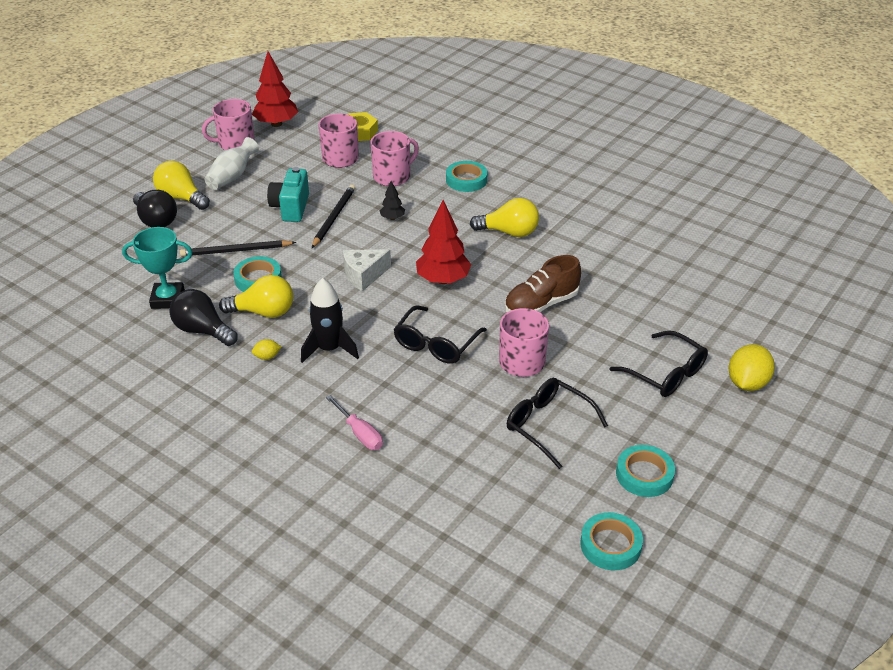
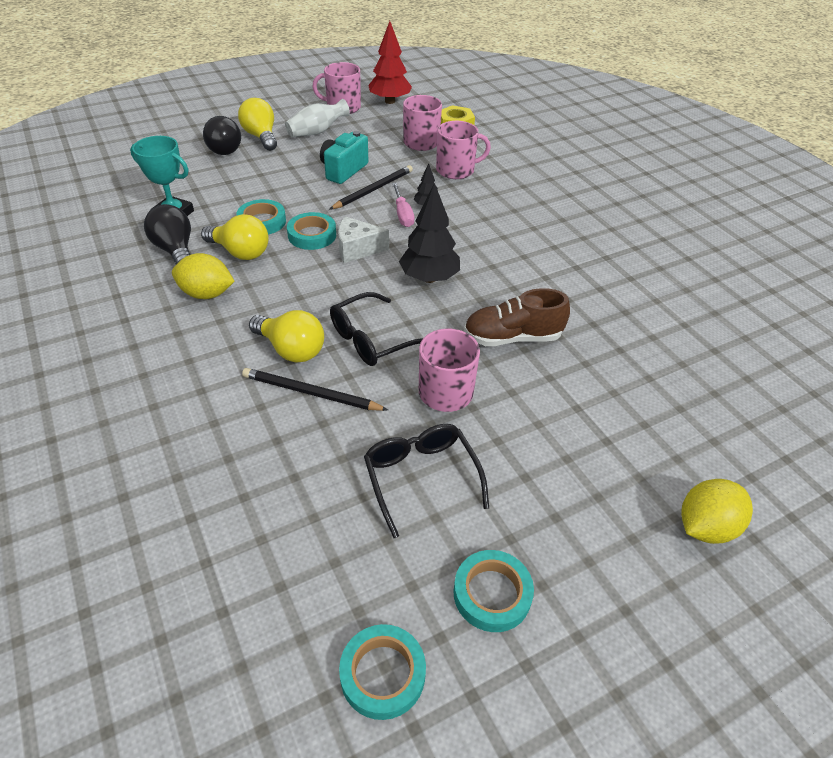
camera: 25 degrees right, 5 degrees up
black pencil [180,240,296,257] -> black pencil moved to [242,368,388,411]
yellow lemon [252,339,281,360] -> yellow lemon [172,253,235,299], size x2.05
black rocket [301,278,359,363] -> none
pink screwdriver [326,395,383,450] -> pink screwdriver moved to [392,183,415,227]
red tree [416,200,471,284] -> black tree [399,183,460,283]
turquoise tape [446,161,487,192] -> turquoise tape moved to [287,212,336,250]
yellow light bulb [470,198,539,237] -> yellow light bulb moved to [249,310,324,363]
black glasses [610,331,708,397] -> none

